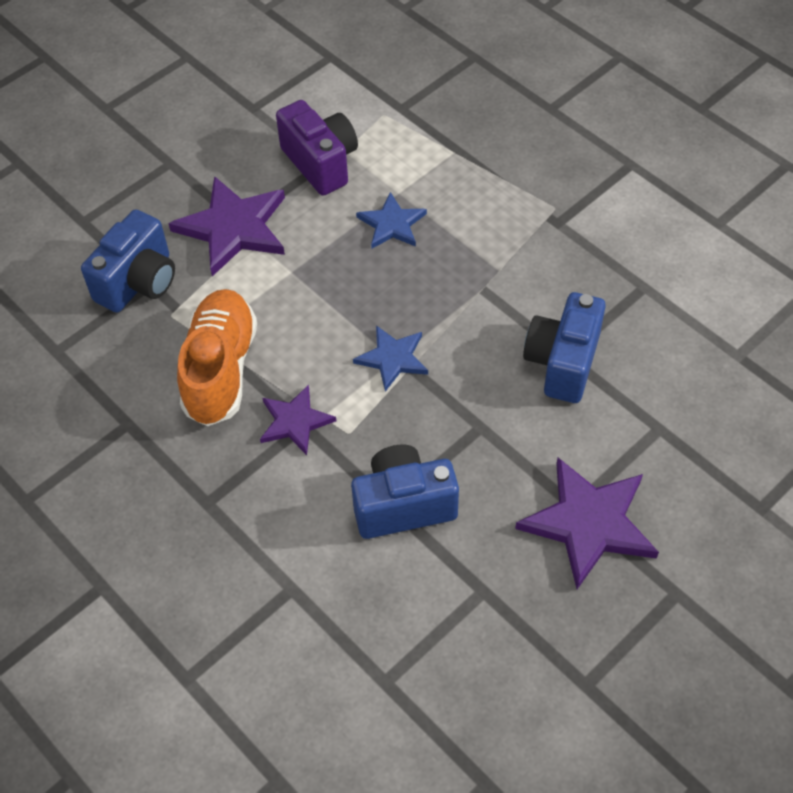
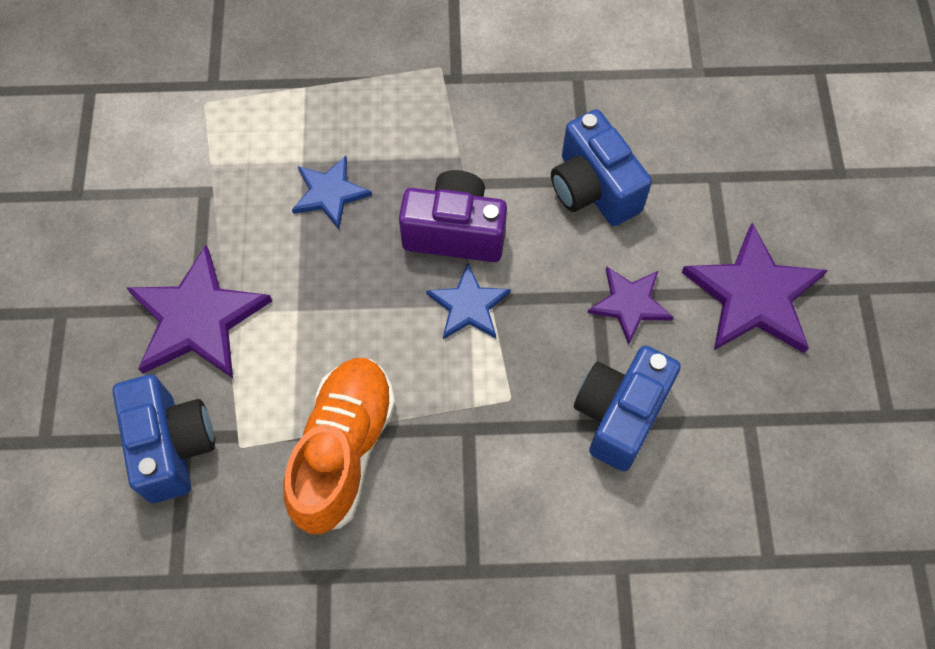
camera: 50 degrees left, 10 degrees up
orange shoe [177,289,257,426] -> orange shoe turned 60 degrees clockwise [283,358,395,534]
purple star [260,385,336,455] -> purple star moved to [587,267,673,345]
purple camera [276,100,358,196] -> purple camera moved to [399,170,507,262]

